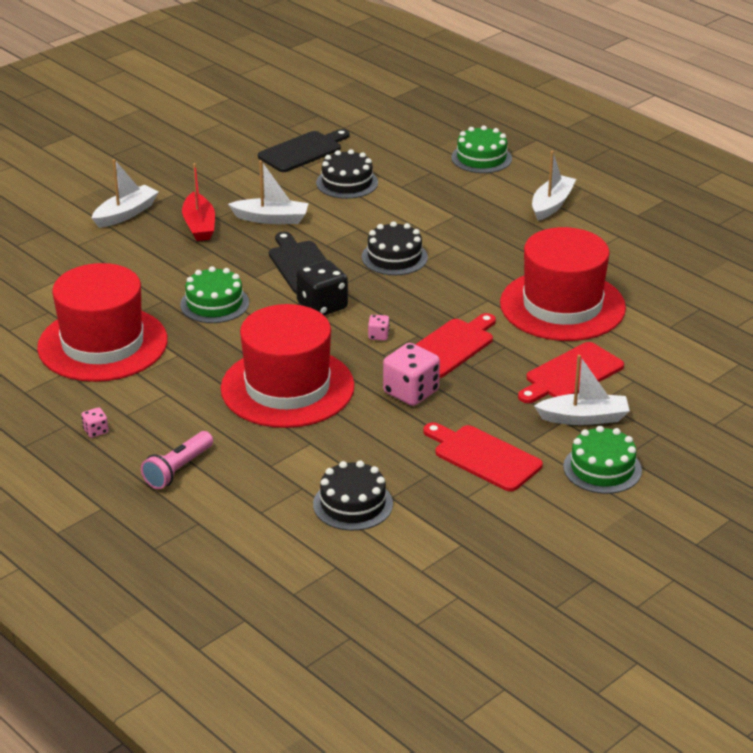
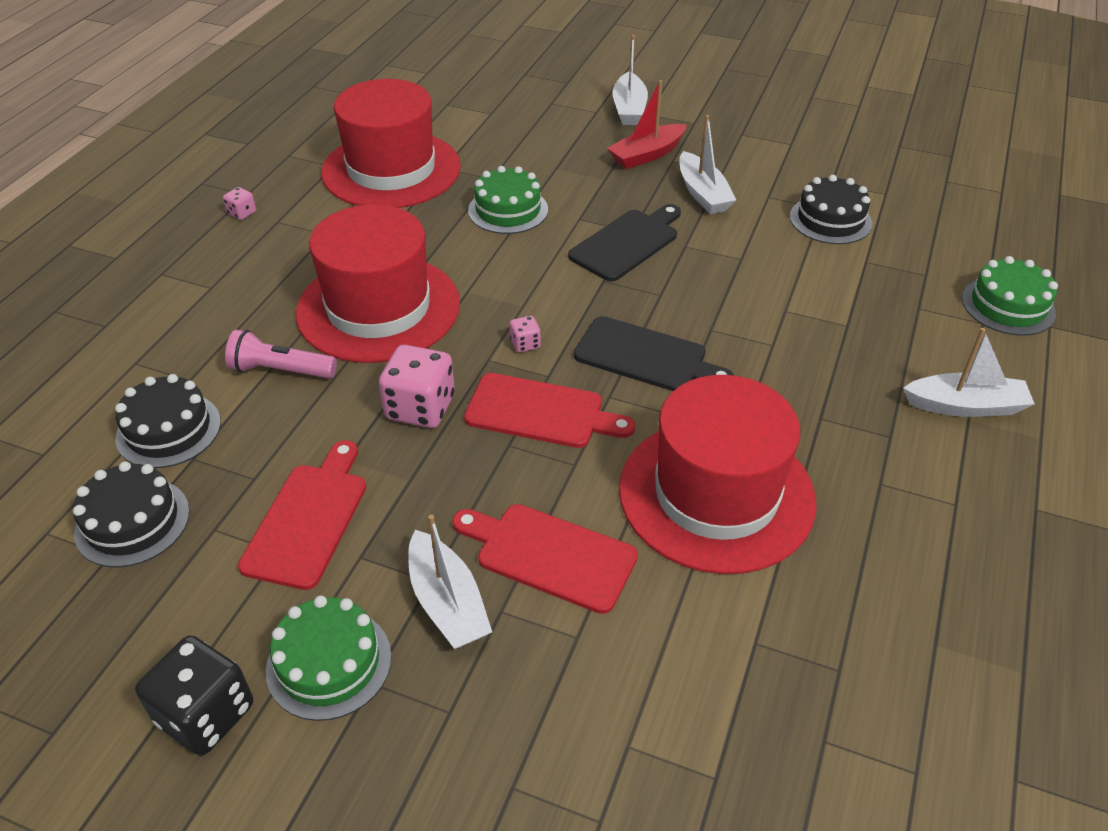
camera: 65 degrees right, 10 degrees up
white boat [92,159,159,228] -> white boat turned 75 degrees clockwise [612,35,648,125]
pink flashlight [141,431,213,489] -> pink flashlight moved to [225,330,337,379]
black cutting board [258,129,349,172] -> black cutting board moved to [574,316,734,391]
black dice [296,260,348,316] -> black dice moved to [135,635,253,756]
black cake [362,221,428,275] -> black cake moved to [73,461,190,567]

